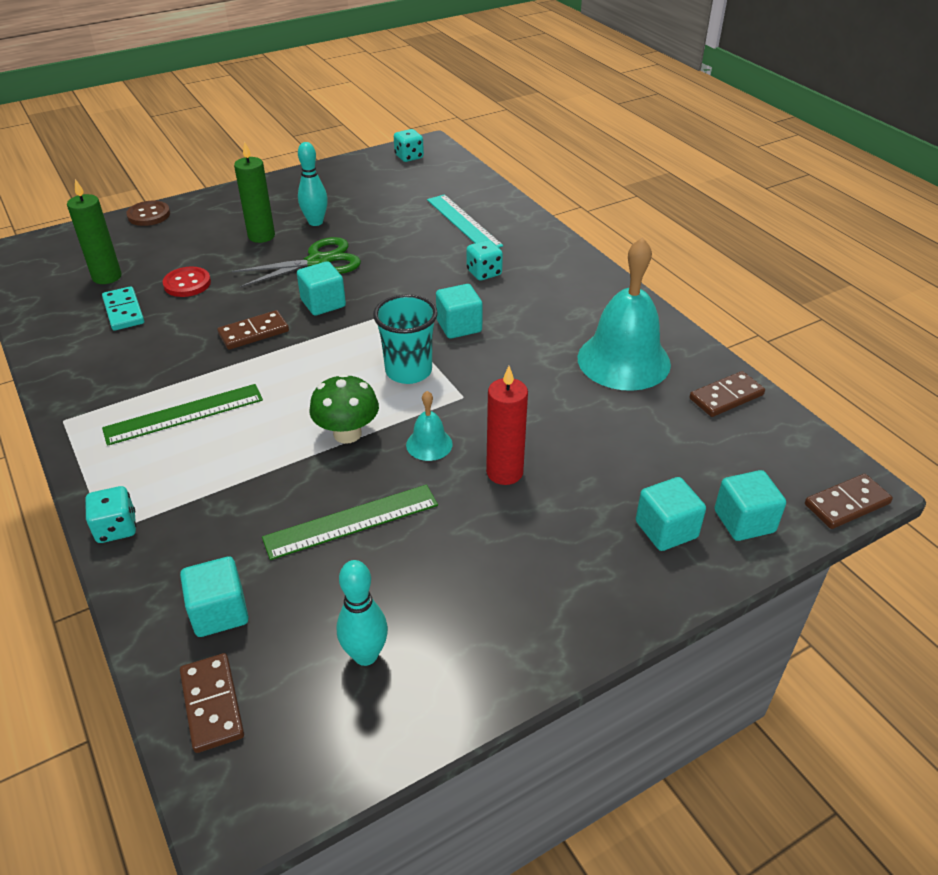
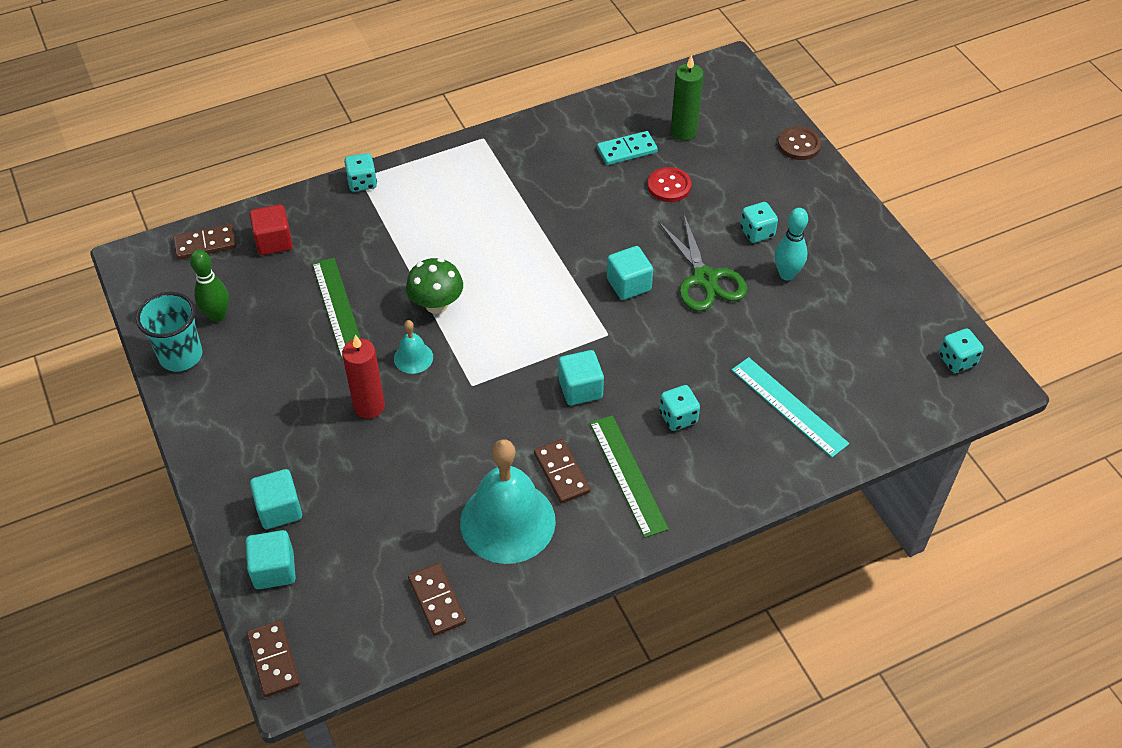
camera: 95 degrees right, 10 degrees up
green ruler [102,384,263,446] -> green ruler moved to [590,415,669,538]
turquoise cube [180,556,249,637] -> red cube [249,204,293,255]
brown domino [217,310,289,350] -> brown domino moved to [534,439,591,504]
green candle [234,141,275,243] -> turquoise dice [740,202,778,243]
turquoise bowling pin [337,560,388,666] -> green bowling pin [190,250,229,322]
turquoise cup [373,294,438,384] -> turquoise cup moved to [136,292,202,371]
turquoise ruler [427,194,503,248] -> turquoise ruler turned 75 degrees clockwise [732,357,849,458]

